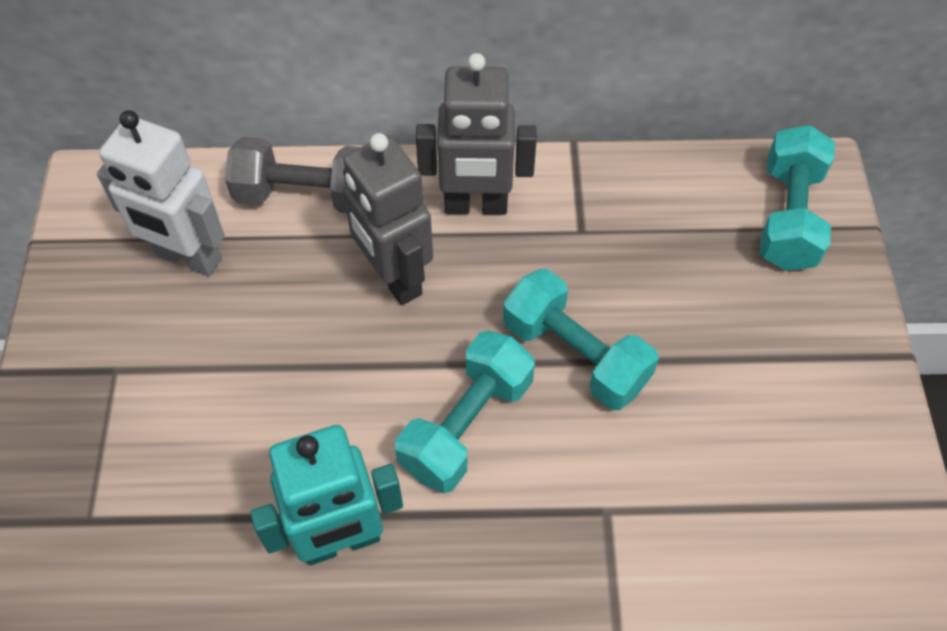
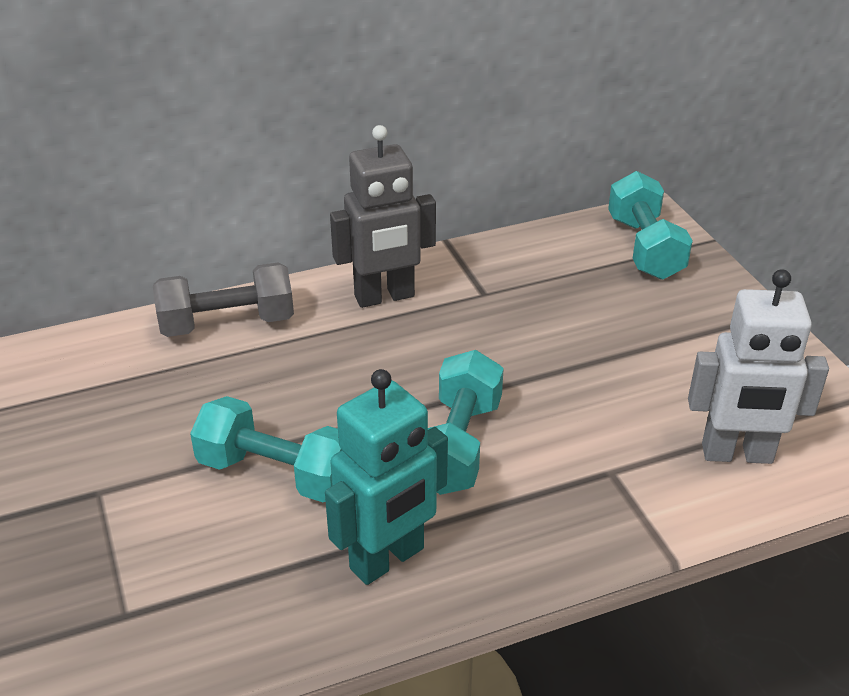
camera: 20 degrees left, 20 degrees down
white robot [97,110,225,276] -> white robot moved to [688,269,829,464]
grey robot [343,133,433,305] -> none
turquoise dumbbell [503,269,659,410] -> turquoise dumbbell moved to [190,396,342,502]

